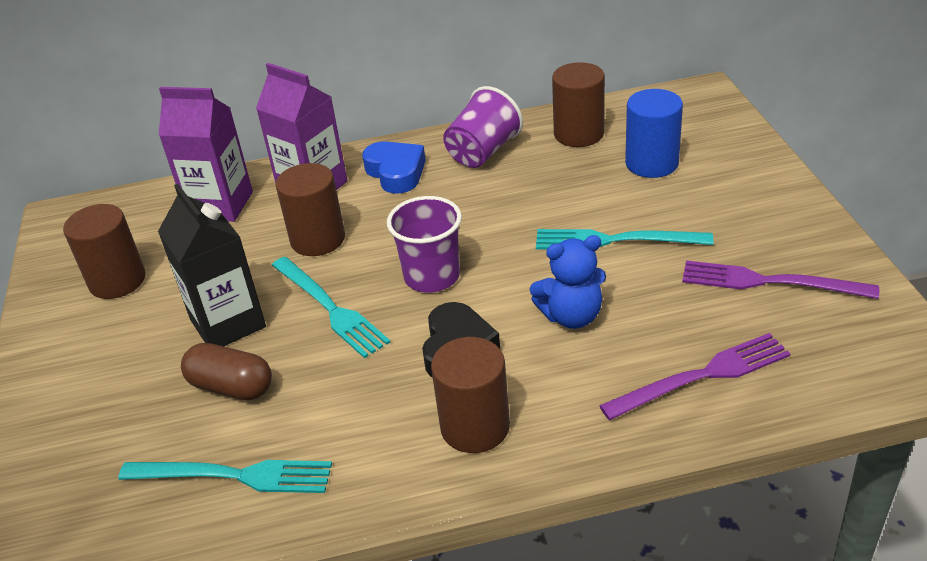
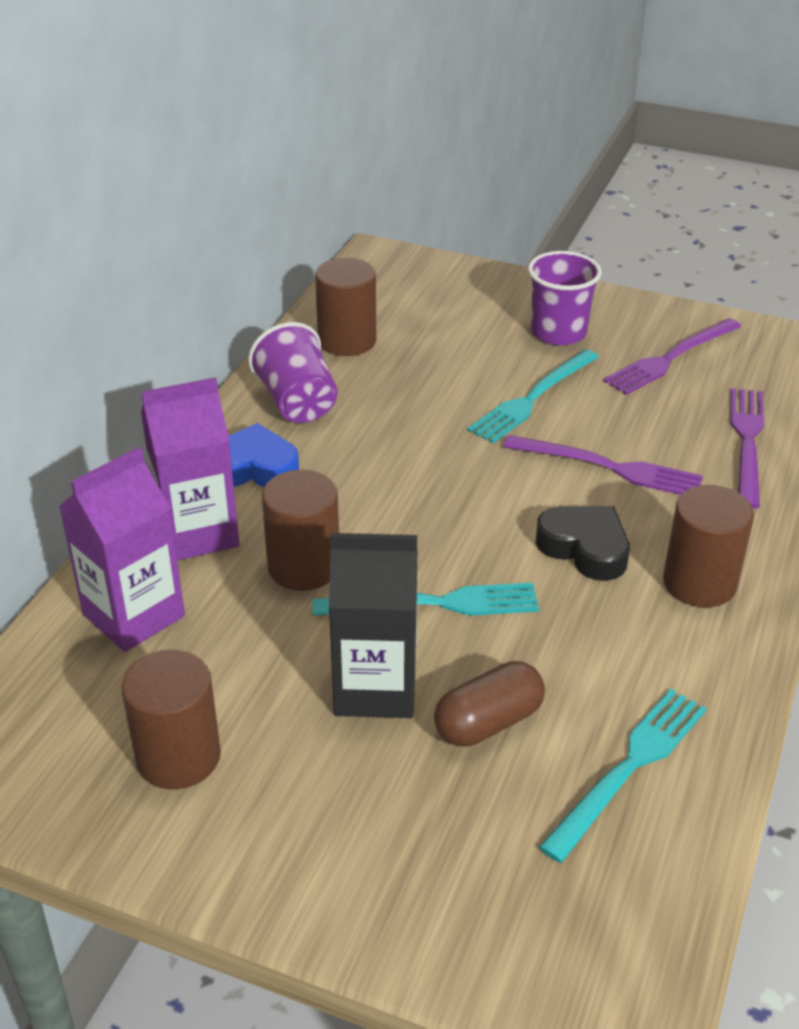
camera: 60 degrees left, 0 degrees up
purple cup [387,196,462,293] -> purple cup moved to [528,251,602,345]
blue teddy bear [530,235,606,329] -> purple fork [503,435,703,495]
blue cylinder [625,89,683,178] -> none

